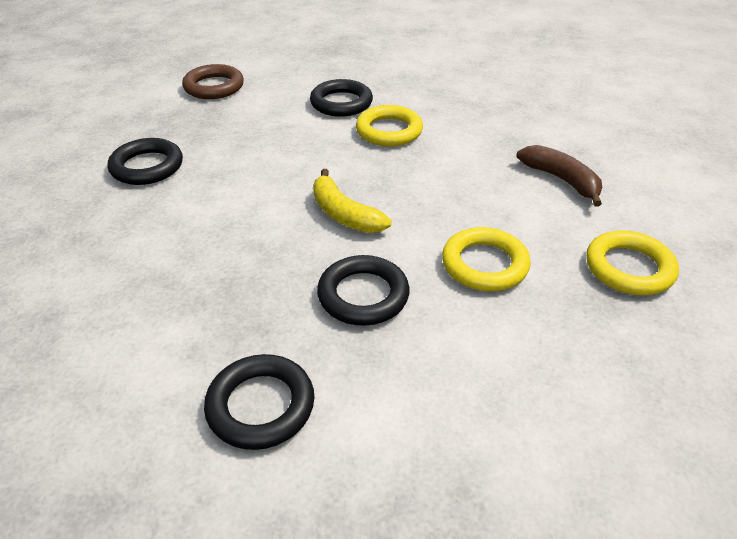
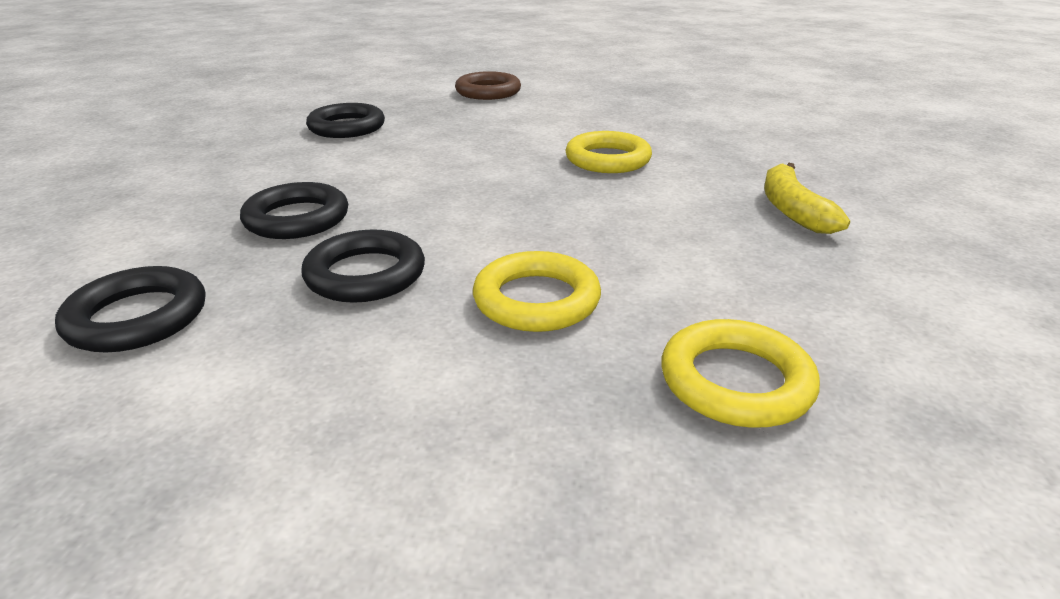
camera: 35 degrees right, 10 degrees down
black ring [310,79,373,117] -> black ring moved to [240,182,348,239]
yellow banana [313,169,391,233] -> yellow banana moved to [764,163,850,234]
brown banana [516,145,602,207] -> none

